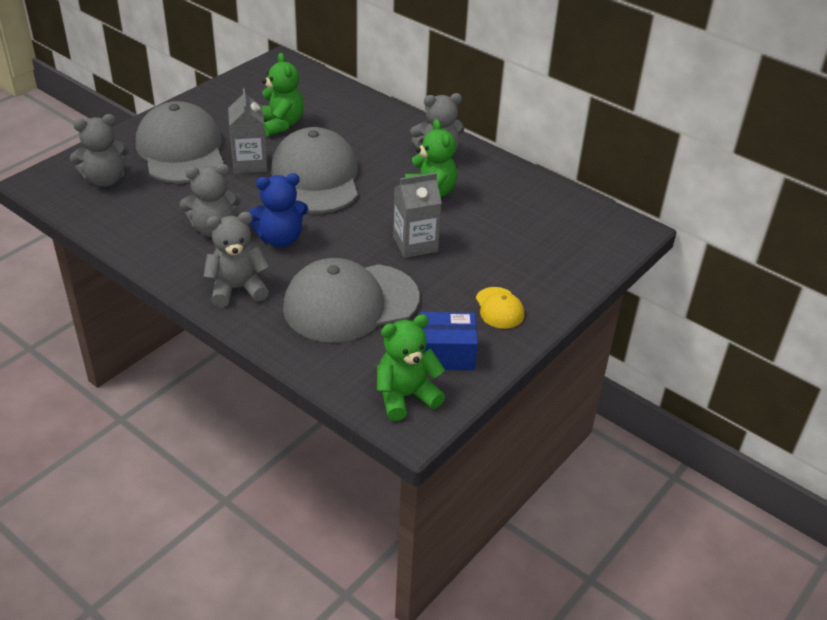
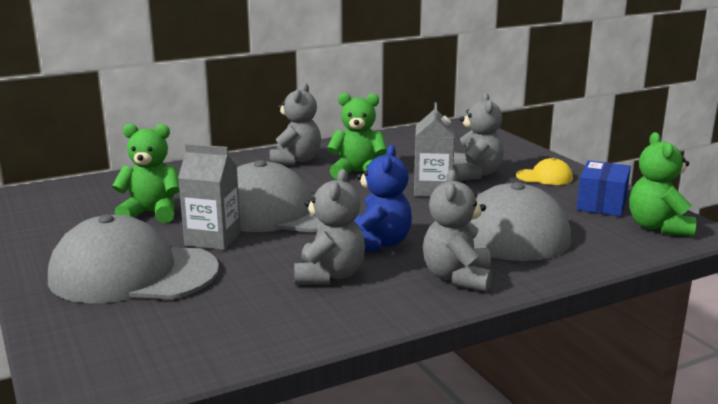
camera: 65 degrees left, 20 degrees down
grey teddy bear [70,114,129,187] -> grey teddy bear moved to [453,93,504,181]

